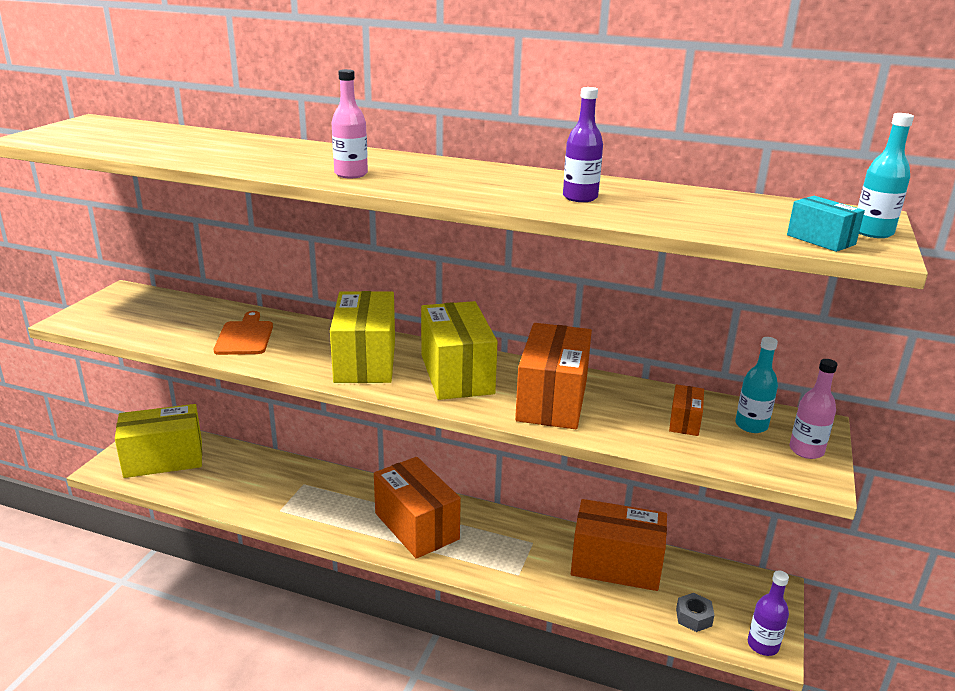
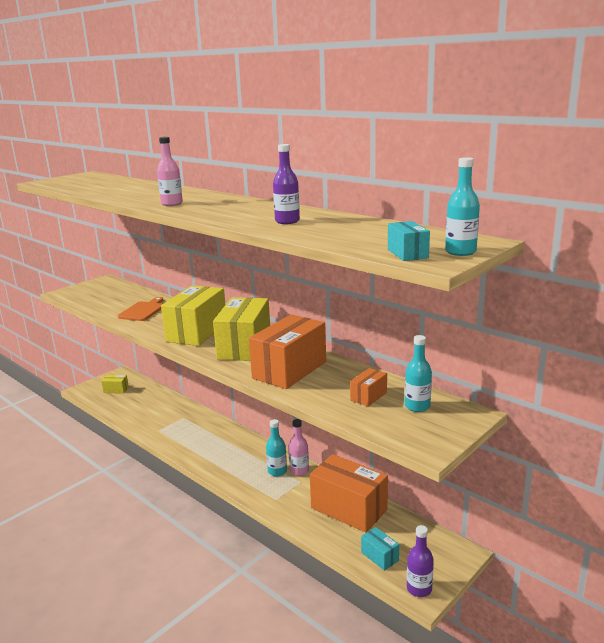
camera: 25 degrees right, 5 degrees down
yellow box [115,404,202,478] -> yellow box [101,375,129,394], size x0.46
orange box [374,457,461,559] -> none
grey nut [676,593,714,632] -> turquoise box [361,527,399,571]
pink bottle [789,359,838,459] -> pink bottle moved to [288,419,309,476]
none -> turquoise bottle [266,419,287,476]

